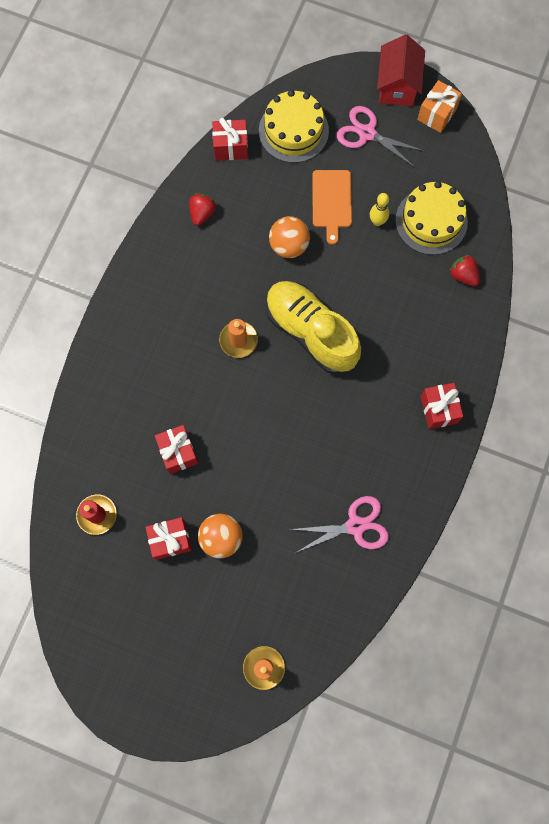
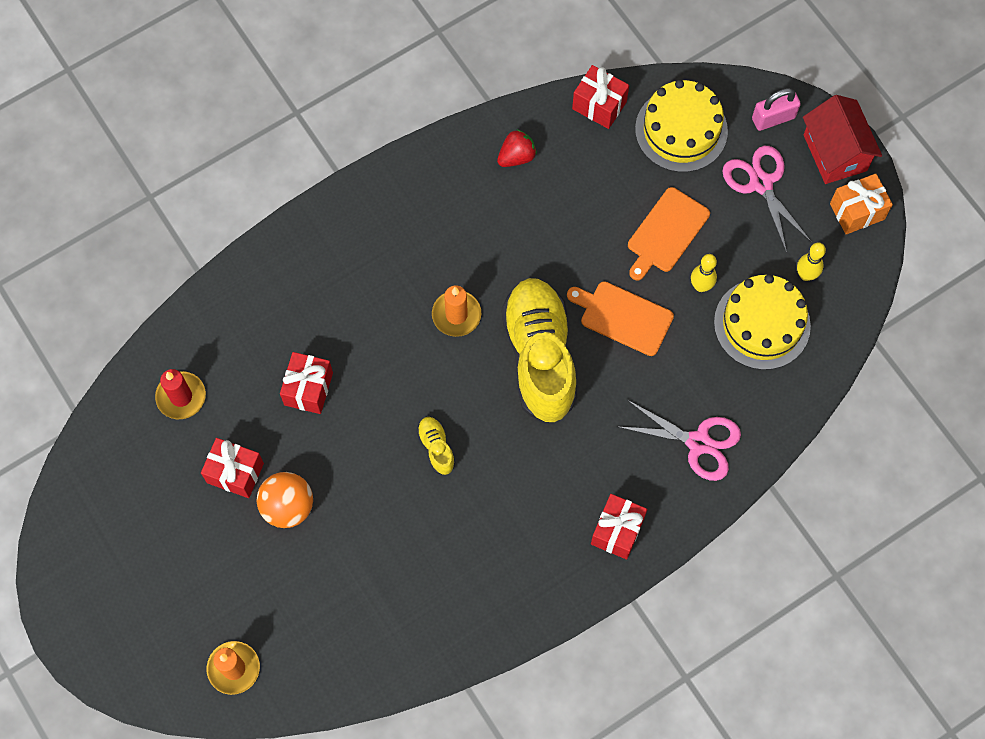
camera: 35 degrees right, 5 degrees down
orange ball [269,216,310,258] -> none
pink scissors [289,496,389,552] -> pink scissors moved to [616,400,741,481]
red house [377,34,425,107] -> red house turned 60 degrees counterclockwise [803,95,882,184]
red strawberry [450,255,480,286] -> none
none -> yellow shoe [417,417,455,475]
none -> orange cutting board [567,281,674,356]
none -> pink padlock [752,88,801,131]
none -> yellow bowling pin [797,242,826,281]

